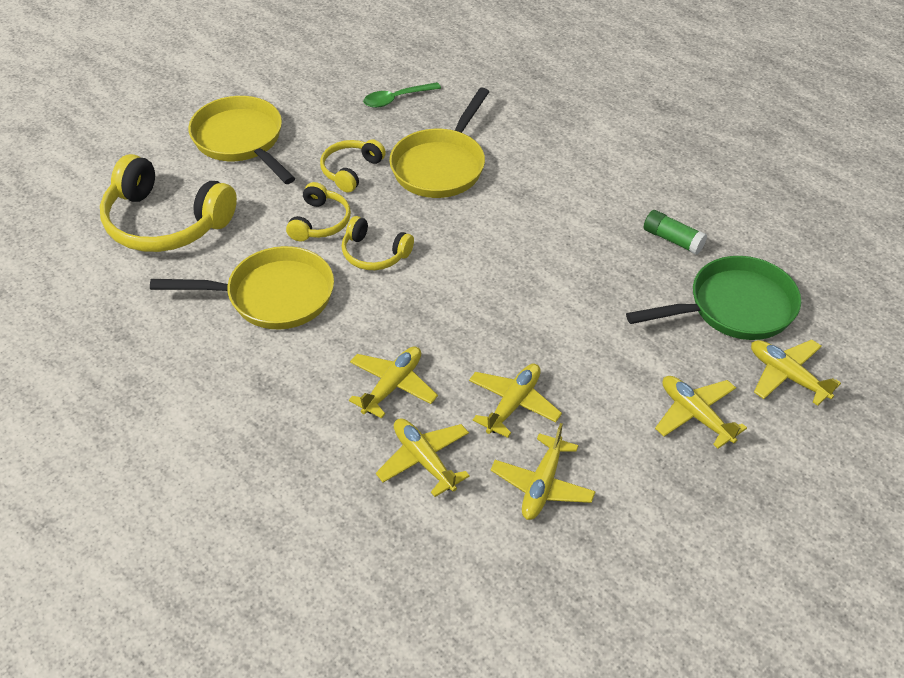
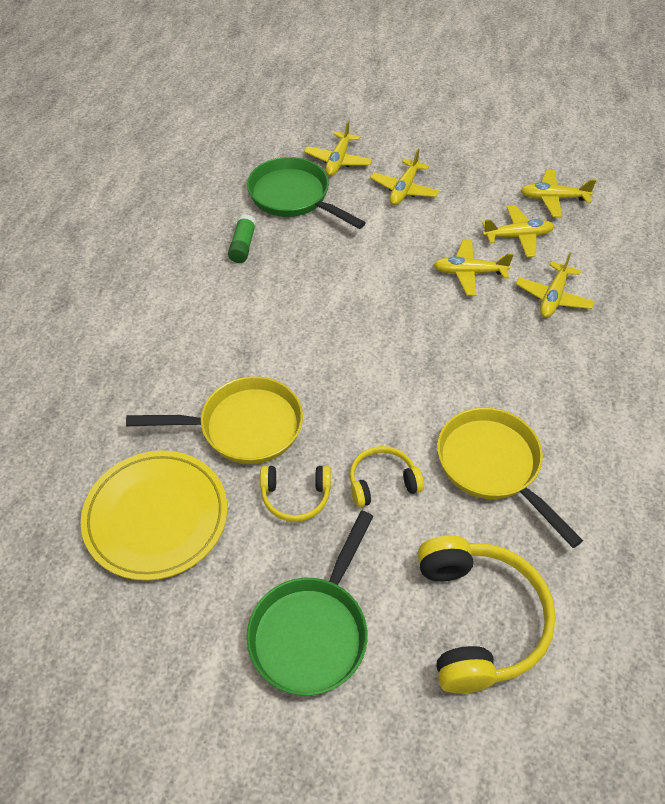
camera: 120 degrees left, 5 degrees up
yellow pan [188,96,295,184] -> green pan [246,511,374,695]
yellow headphones [341,216,414,270] -> none
yellow plane [349,346,438,419] -> yellow plane moved to [521,169,596,217]
green spoon [363,82,441,108] -> yellow plate [81,450,227,581]

